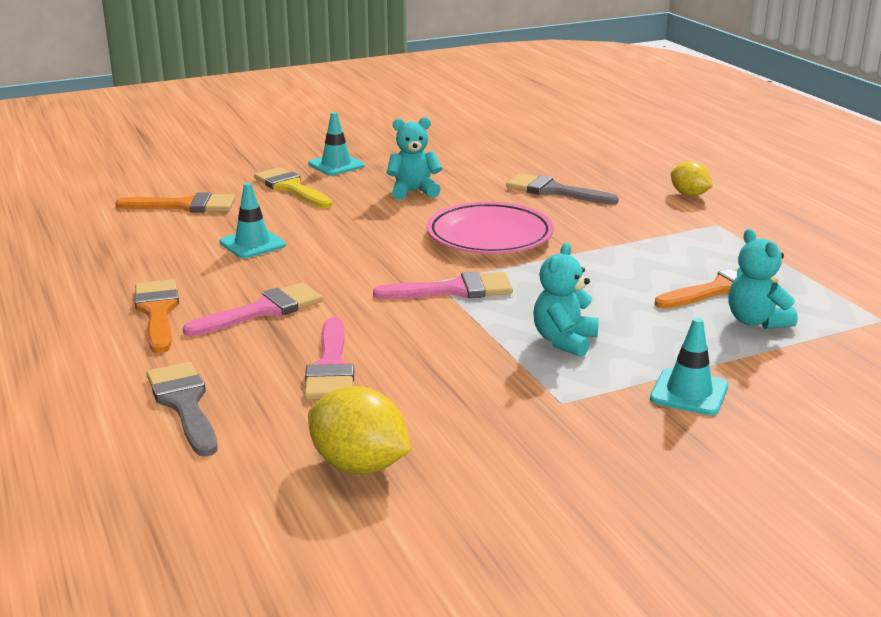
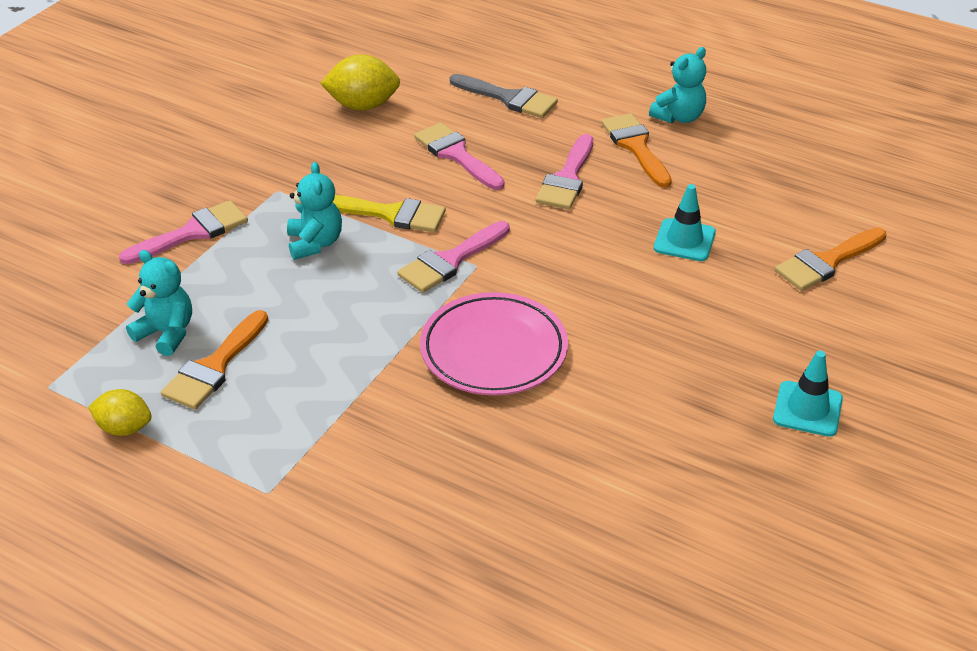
camera: 145 degrees right, 15 degrees up
orange brush [134,279,179,353] -> orange brush turned 150 degrees counterclockwise [601,113,672,188]
yellow brush [254,167,333,208] -> yellow brush moved to [333,195,446,232]
turquoise teddy bear [387,117,442,200] -> turquoise teddy bear moved to [649,47,706,123]
grey brush [506,173,619,205] -> none
turquoise traffic cone [650,318,728,416] -> pink brush [119,200,248,264]
yellow lemon [671,162,713,196] -> yellow lemon moved to [88,389,152,436]

